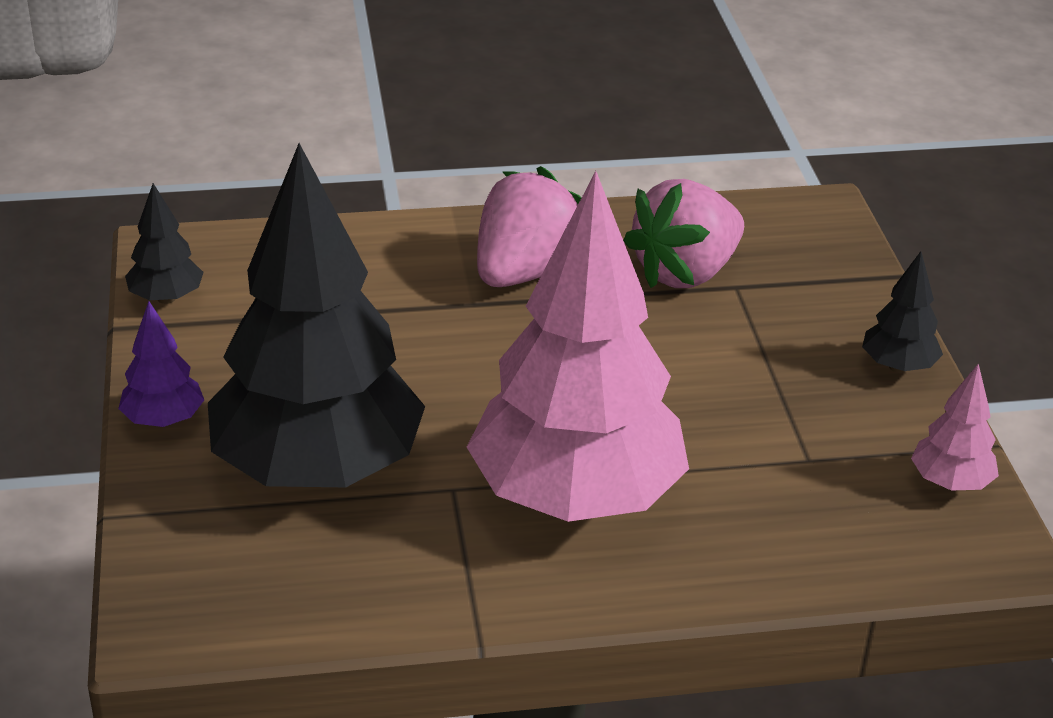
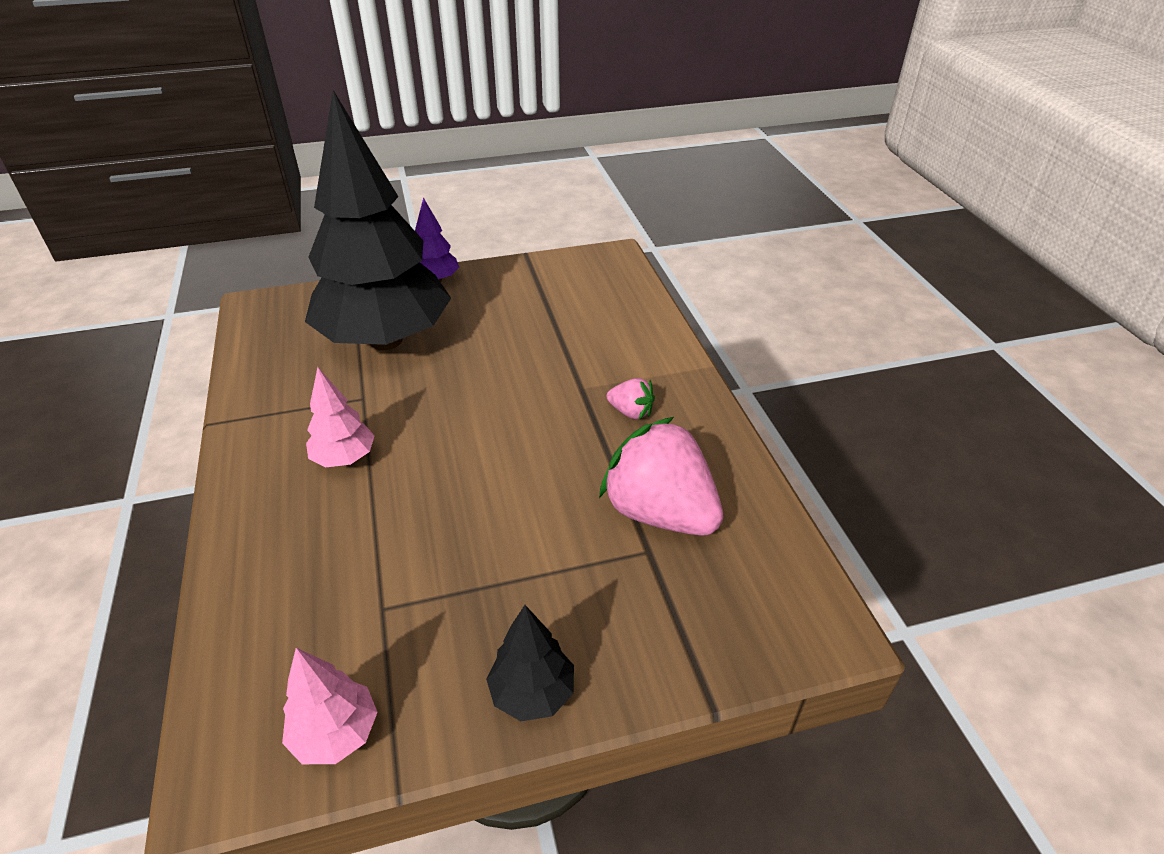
camera: 85 degrees right, 5 degrees up
black tree [125,183,204,304] -> none
pink tree [467,171,689,522] -> pink tree [306,367,375,467], size x0.40
pink strawberry [477,166,582,287] -> pink strawberry [607,378,655,420], size x0.46

